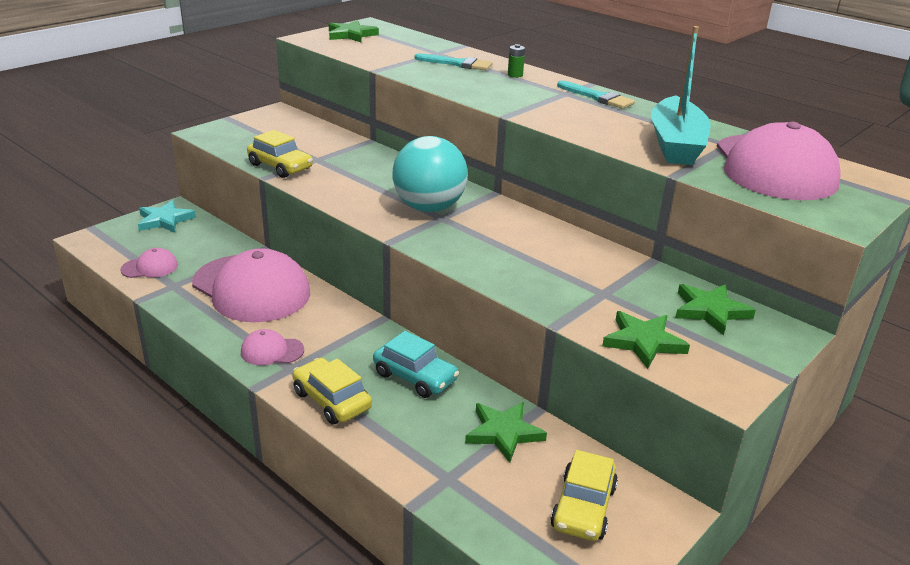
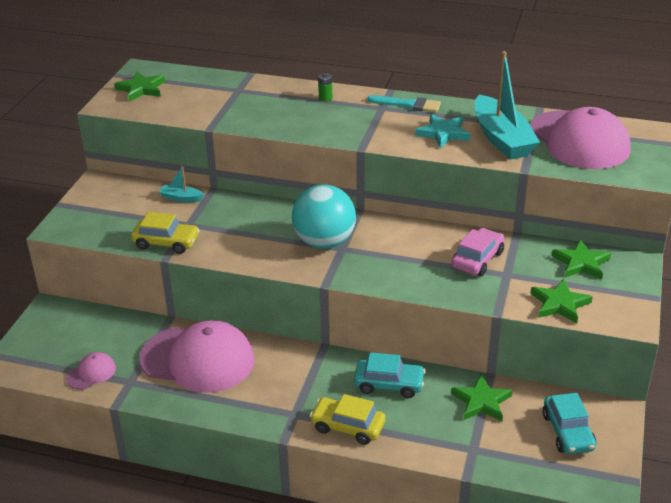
camera: 25 degrees left, 5 degrees up
turquoise star [138,200,196,233] -> turquoise star moved to [415,114,471,148]
pink cap [241,329,304,365] -> none
turquoise brush [414,53,492,70] -> none
yellow car [550,450,618,541] -> turquoise car [543,393,596,454]
none -> turquoise boat [159,166,204,202]
none -> pink car [451,228,505,276]

